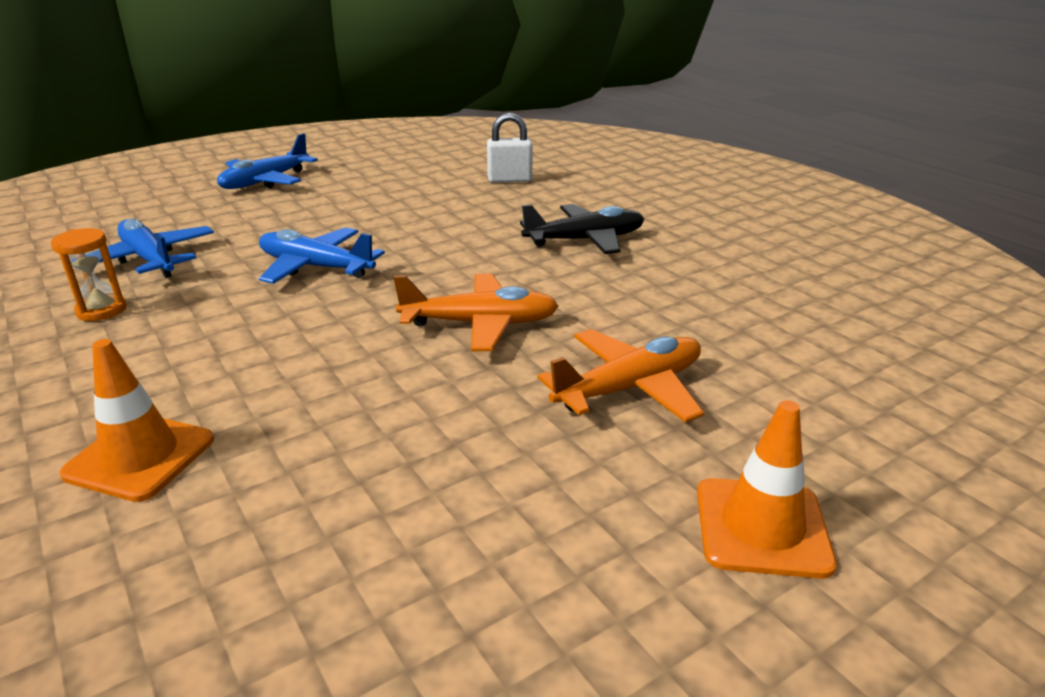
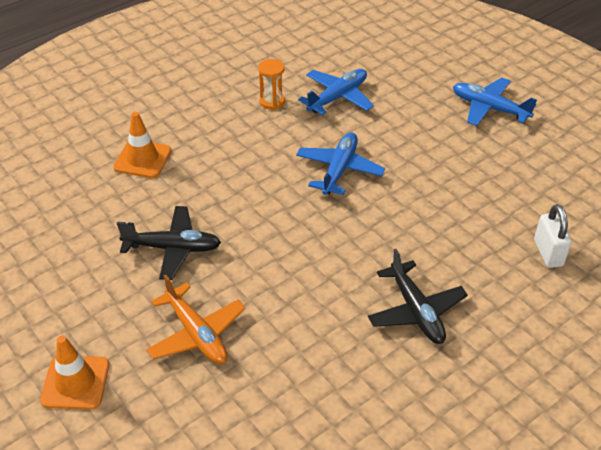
camera: 85 degrees right, 15 degrees up
orange plane [393,274,558,351] -> none
none -> black plane [117,206,221,280]

